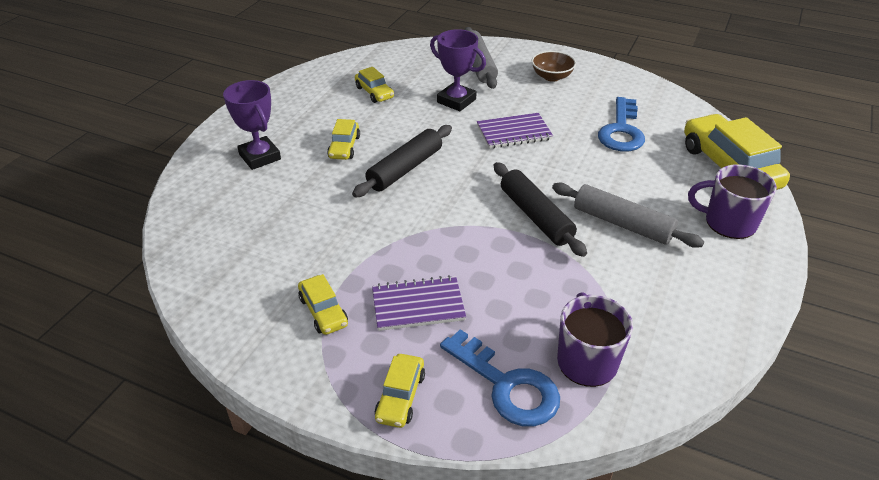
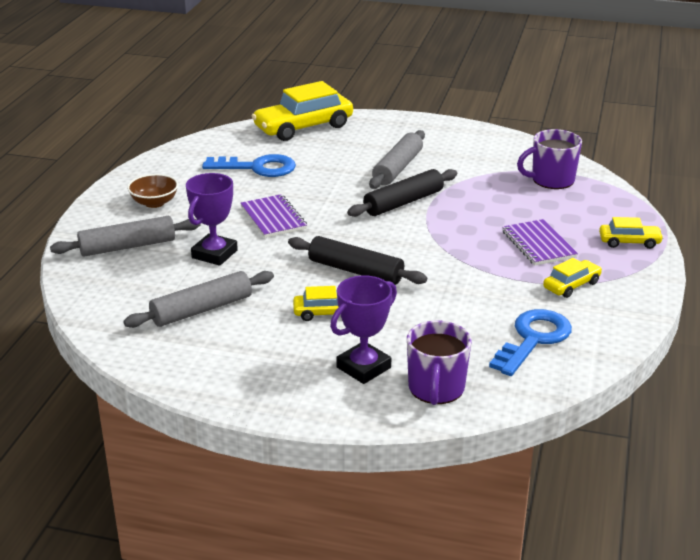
camera: 100 degrees left, 10 degrees down
yellow car [355,67,394,103] -> grey rolling pin [123,271,274,328]
blue key [440,329,560,427] -> blue key moved to [489,309,572,376]
purple mug [688,164,777,239] -> purple mug moved to [407,321,472,405]

